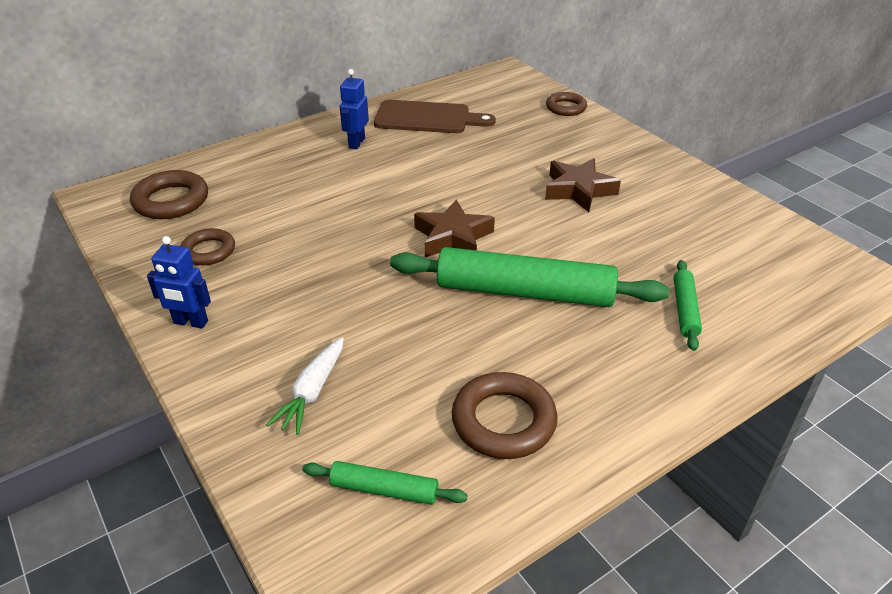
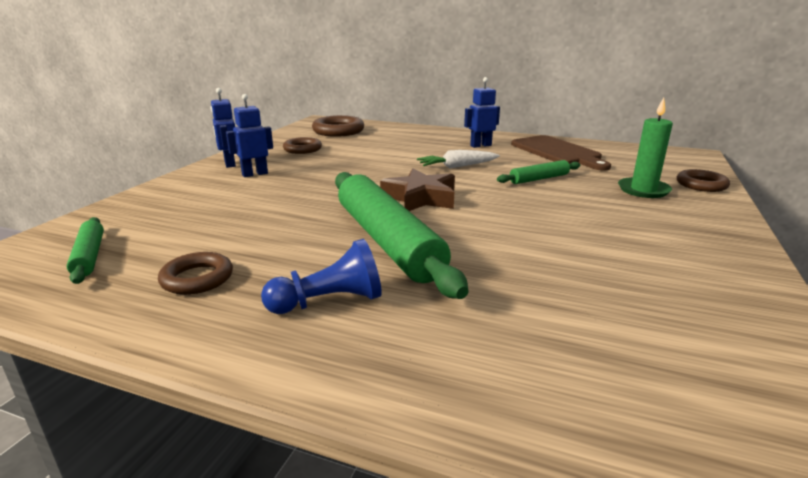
camera: 55 degrees right, 15 degrees down
white carrot [266,337,344,435] -> white carrot moved to [417,150,500,168]
brown ring [452,372,558,459] -> brown ring [158,252,233,295], size x0.65
brown star [545,158,621,212] -> none
green rolling pin [674,260,702,351] -> green rolling pin moved to [497,160,580,184]
none -> blue robot [226,94,273,177]
none -> blue pawn [261,239,382,314]
none -> green candle [618,98,673,198]

